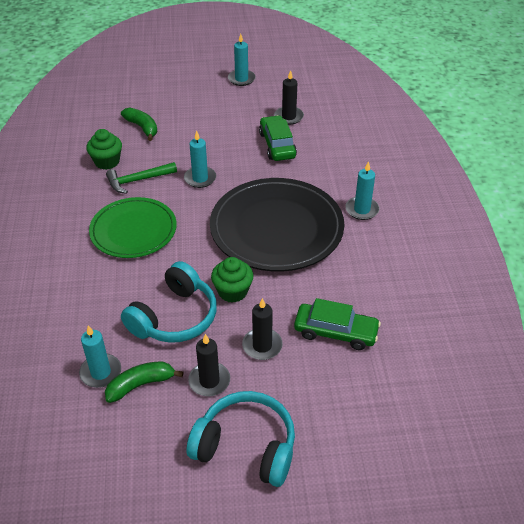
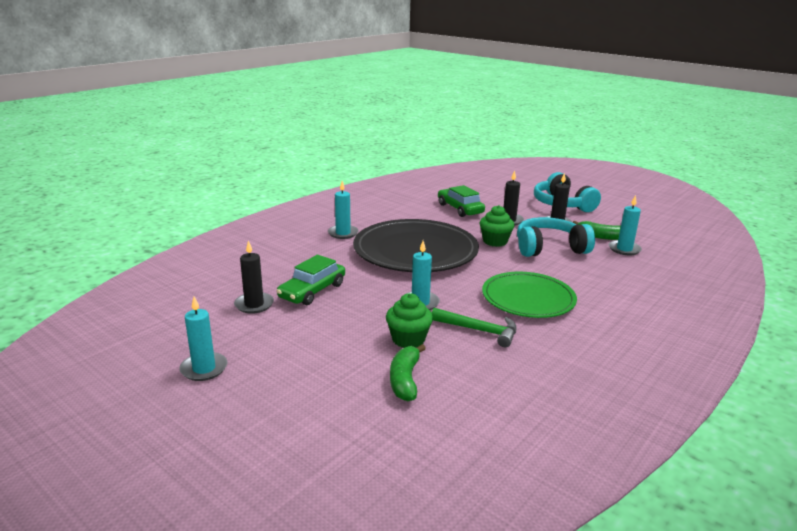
camera: 135 degrees left, 20 degrees down
green cupcake [86,129,122,170] -> green cupcake moved to [386,293,433,348]

